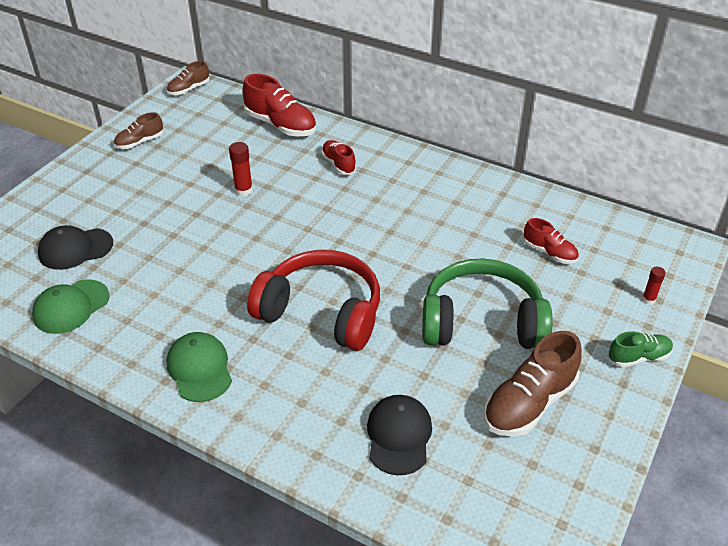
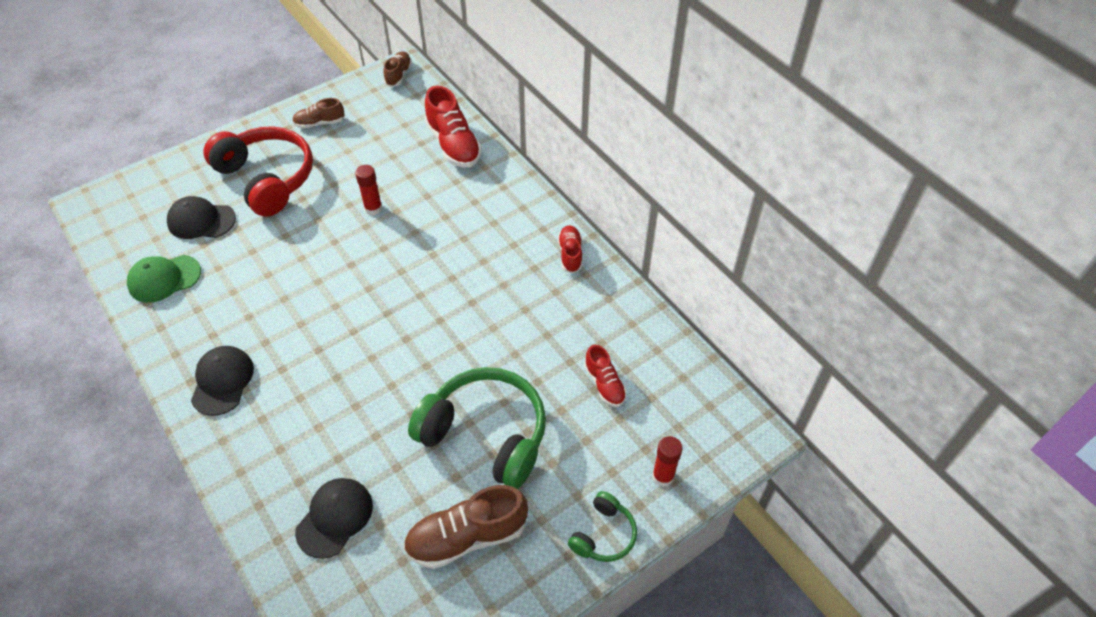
camera: 25 degrees right, 10 degrees up
green cap [166,332,232,402] -> black cap [191,346,254,416]
brown shoe [167,61,210,95] -> brown shoe turned 120 degrees clockwise [384,51,412,87]
red headphones [247,250,380,351] -> red headphones moved to [203,126,313,216]
red shoe [321,140,356,175] -> red shoe moved to [558,225,582,273]
green shoe [609,331,673,367] -> green headphones [568,491,637,562]
red glue stick [642,267,666,305] -> red glue stick [652,436,683,487], size x1.54

